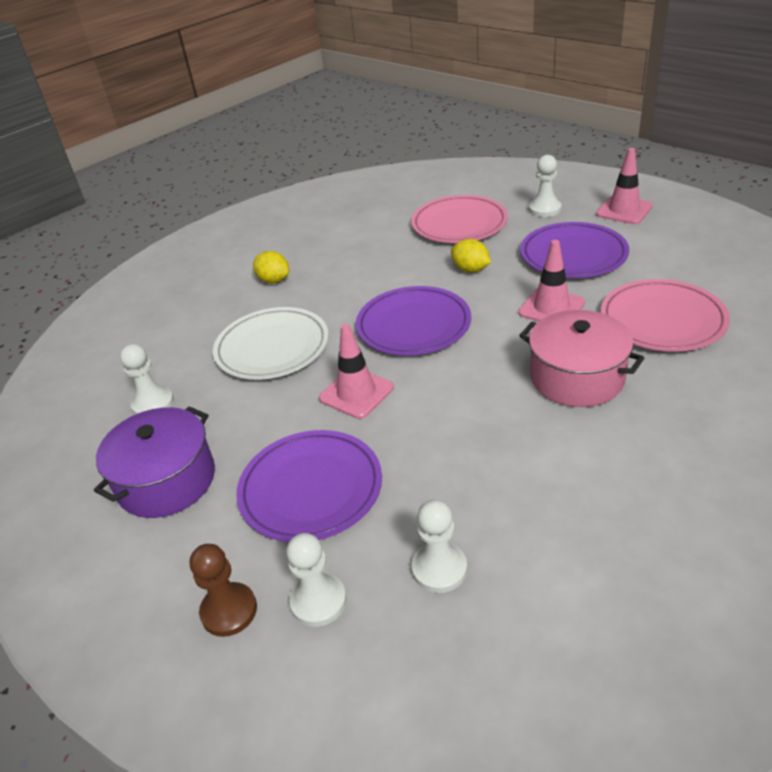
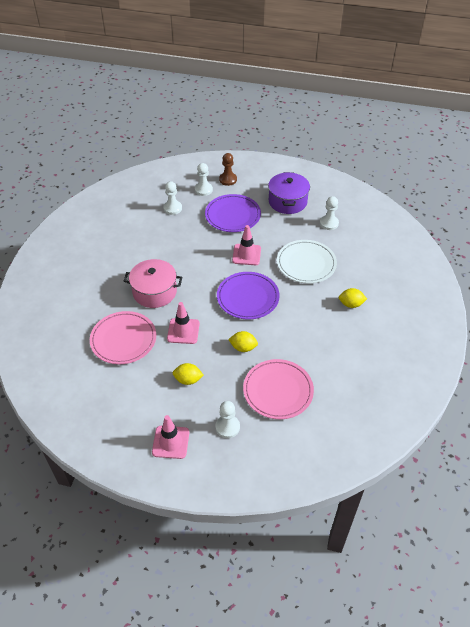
camera: 145 degrees right, 10 degrees up
purple plate [520,222,629,278] -> yellow lemon [173,363,204,385]

